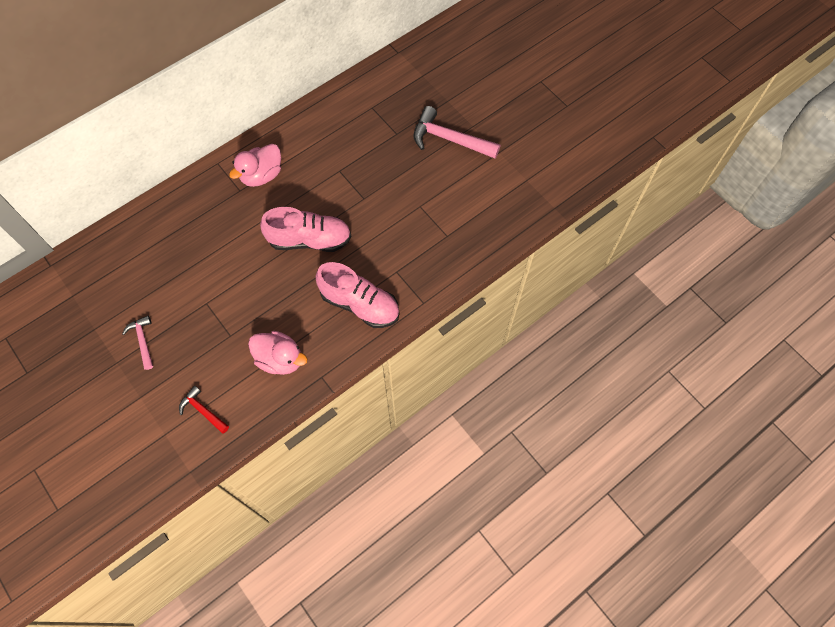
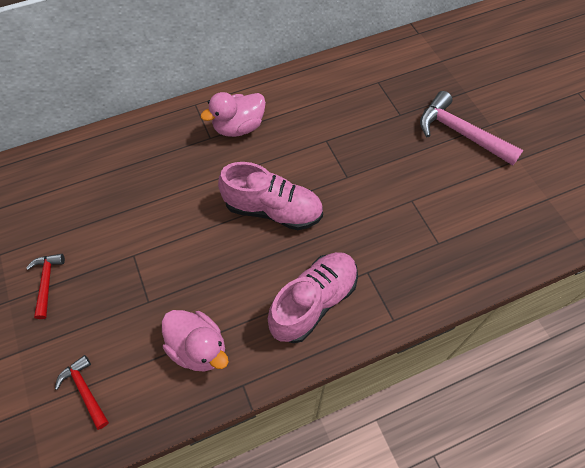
camera: 15 degrees right, 5 degrees down
pink hammer [122,316,153,370] -> red hammer [26,254,65,319]
pink shoe [315,262,400,328] -> pink shoe turned 90 degrees counterclockwise [268,252,358,343]

